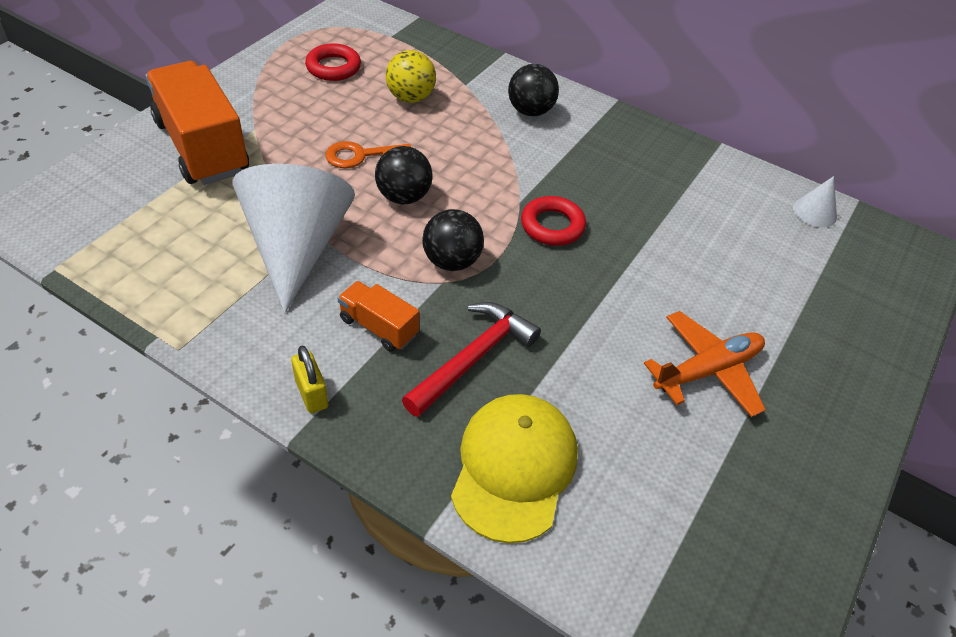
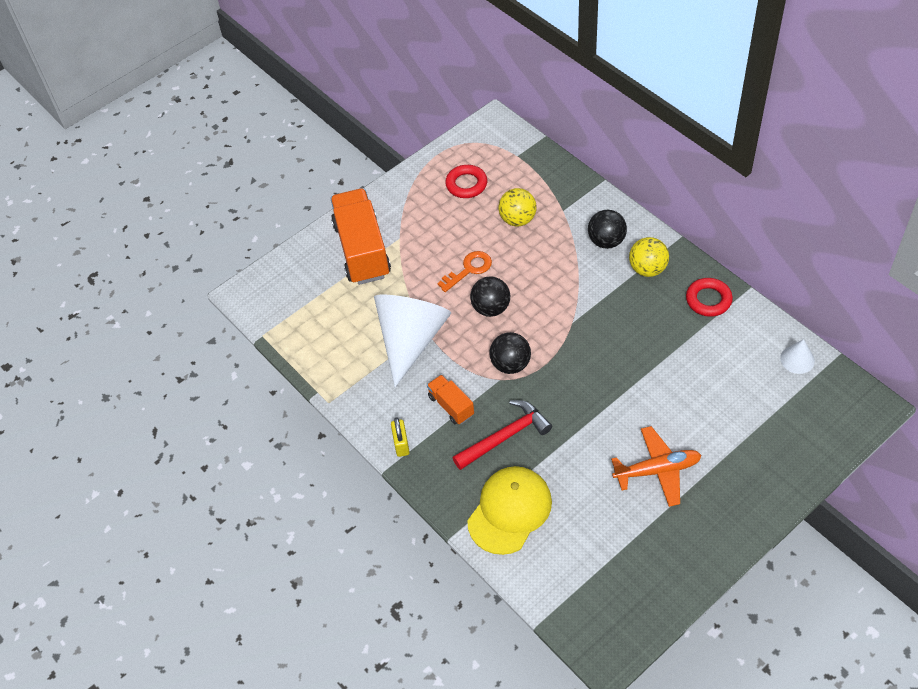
camera: 25 degrees right, 5 degrees up
orange key [325,141,411,168] -> orange key turned 135 degrees clockwise [437,251,492,292]
red ring [521,196,586,246] -> red ring moved to [686,278,733,317]
none -> yellow ball [629,237,669,277]

